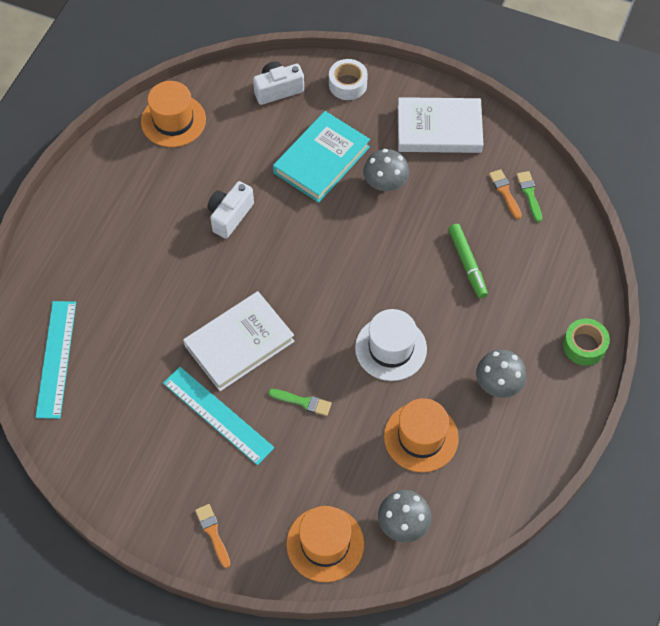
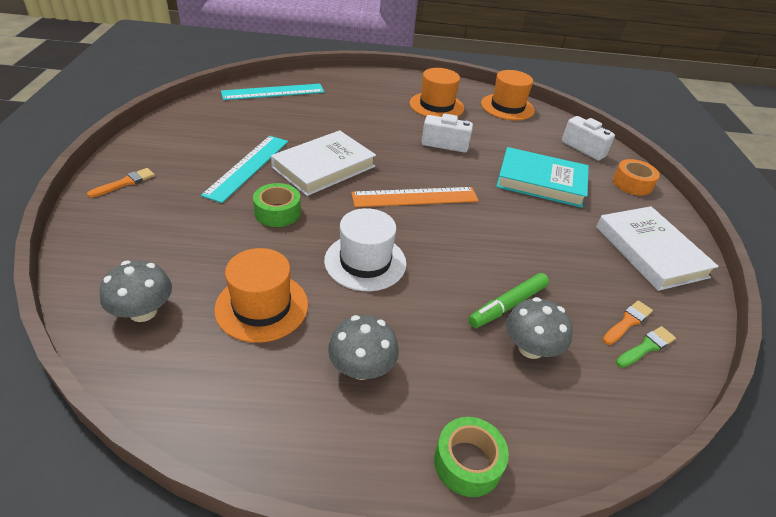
camera: 65 degrees right, 20 degrees down
white book [183,291,295,391] -> white book turned 75 degrees counterclockwise [271,130,376,196]
green brush [268,389,332,416] -> green tape [253,183,301,227]
orange hat [286,506,364,582] -> orange hat moved to [410,68,464,117]
white tape [329,59,368,100] -> orange tape [613,159,660,196]
grey mushroom [363,149,409,191] -> grey mushroom moved to [506,297,573,359]
none -> orange ruler [351,187,479,207]

